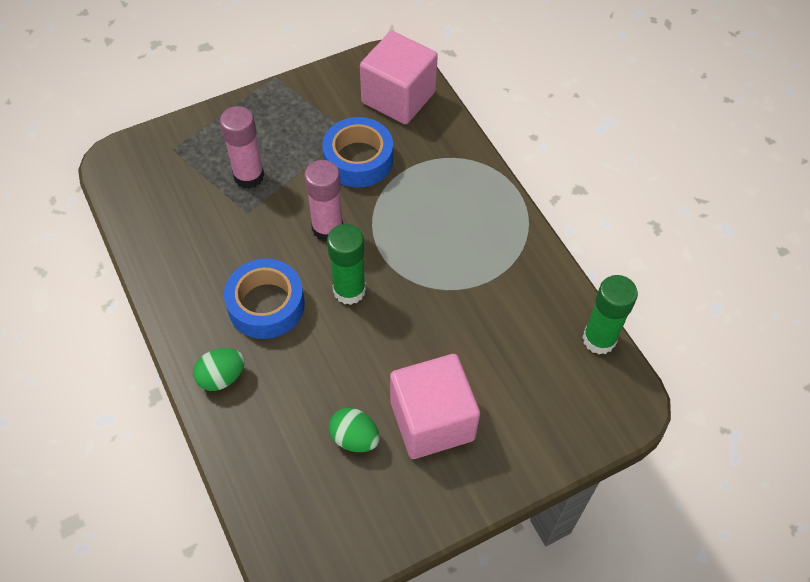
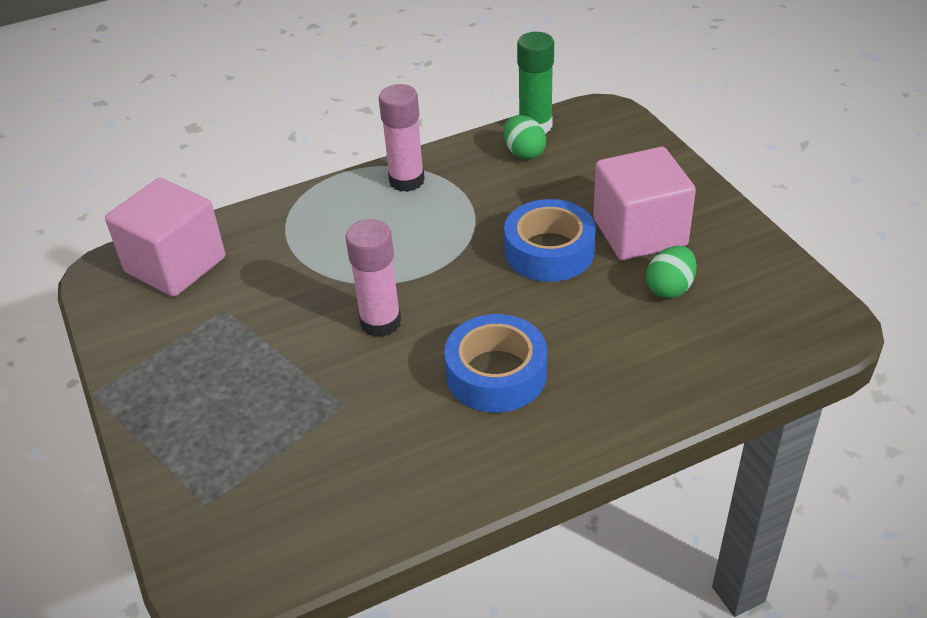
camera: 85 degrees left, 15 degrees down
green egg [193,348,245,391] -> green egg moved to [504,115,546,160]
pink glue stick [220,106,264,189] -> pink glue stick moved to [379,84,425,192]
blue tape [322,117,393,187] -> blue tape moved to [504,199,596,282]
green glue stick [327,224,366,305] -> none

